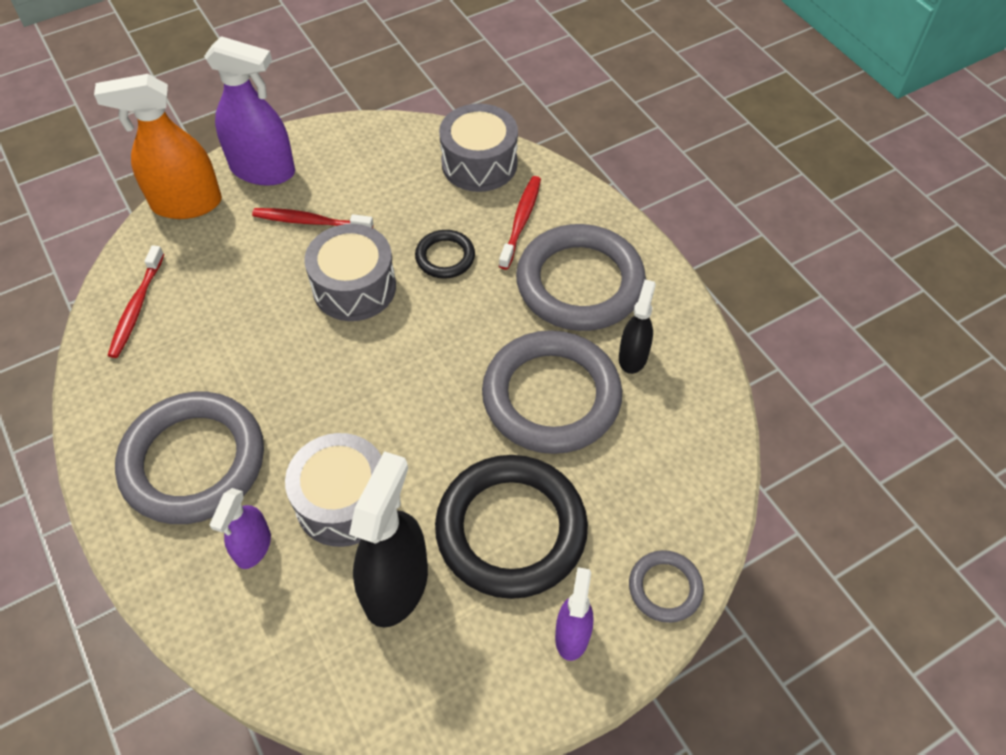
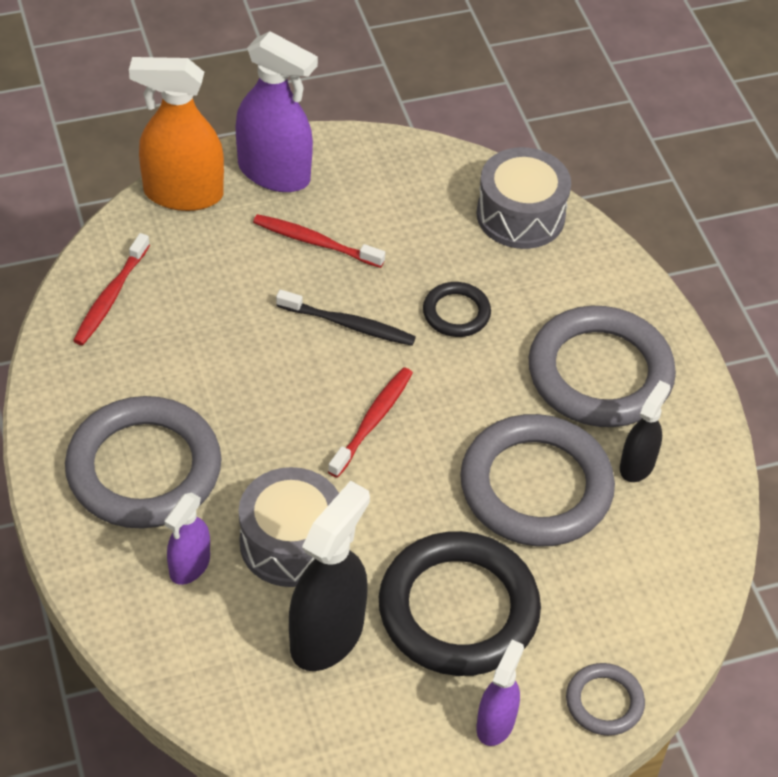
camera: 10 degrees right, 5 degrees down
grey drum [304,224,396,321] -> black toothbrush [276,290,416,346]
red toothbrush [499,176,541,270] -> red toothbrush moved to [328,367,413,478]

